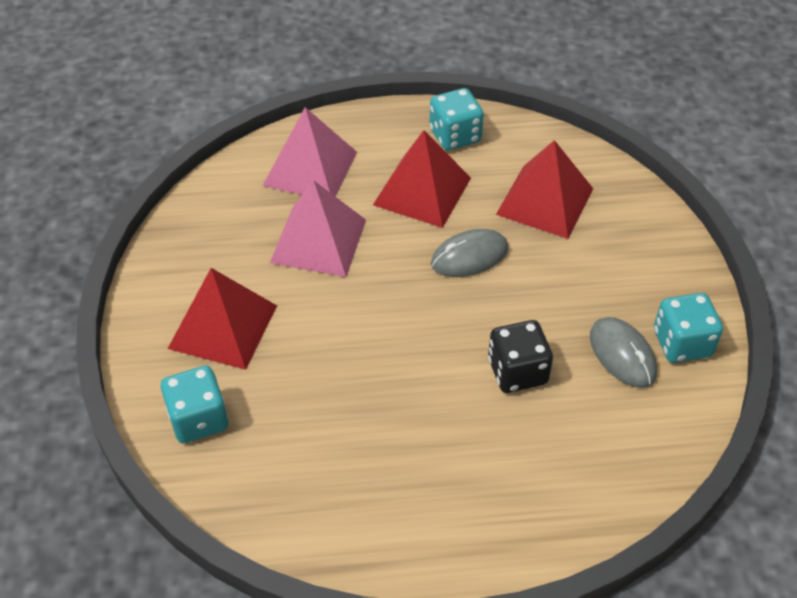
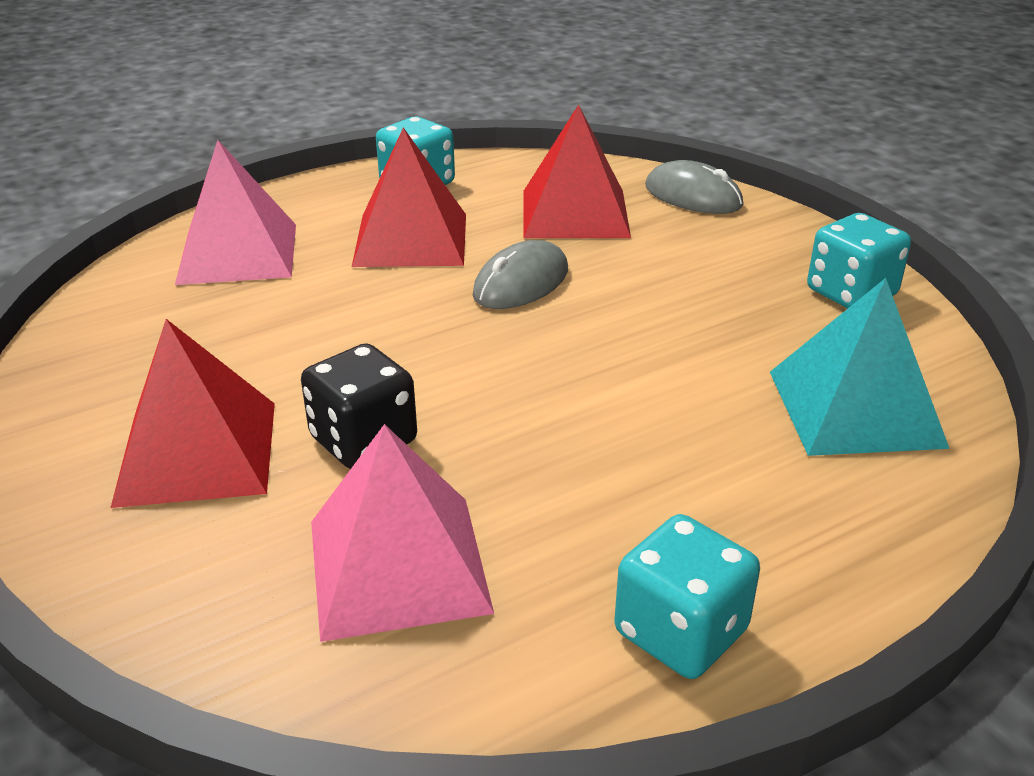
camera: 25 degrees left, 15 degrees down
turquoise dice [161,366,228,443] -> turquoise dice moved to [615,514,760,679]
pink pyramid [270,180,366,277] -> pink pyramid moved to [311,424,494,642]
black dice [488,320,553,393] -> black dice moved to [301,343,417,469]
grey mouse [590,317,657,388] -> grey mouse moved to [645,160,743,214]
none -> turquoise pyramid [770,278,950,456]

